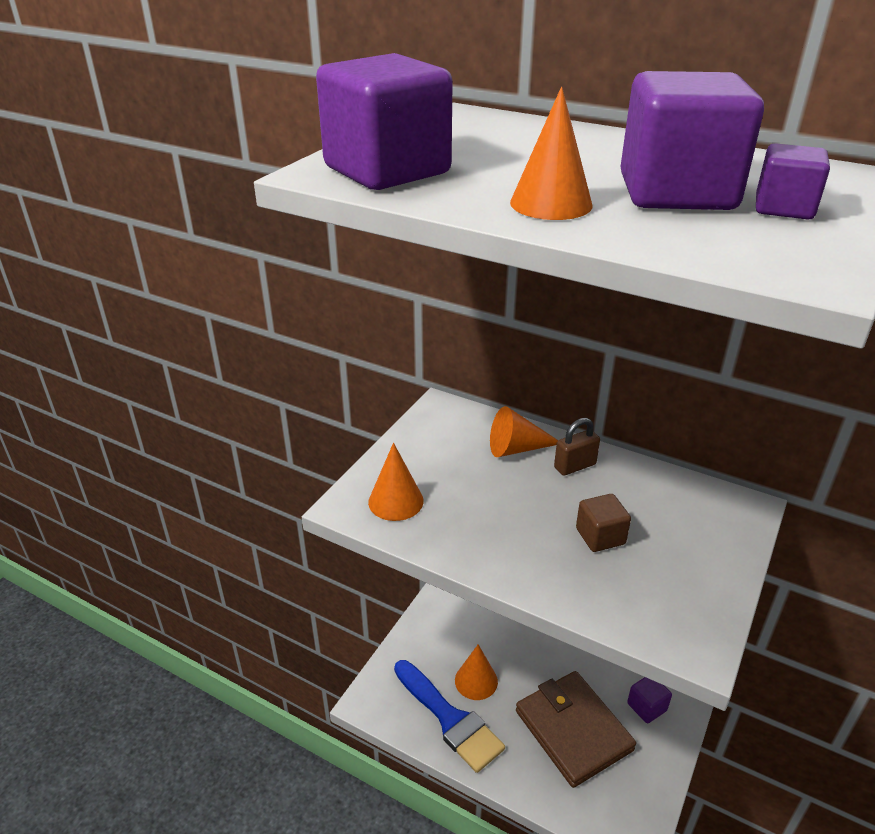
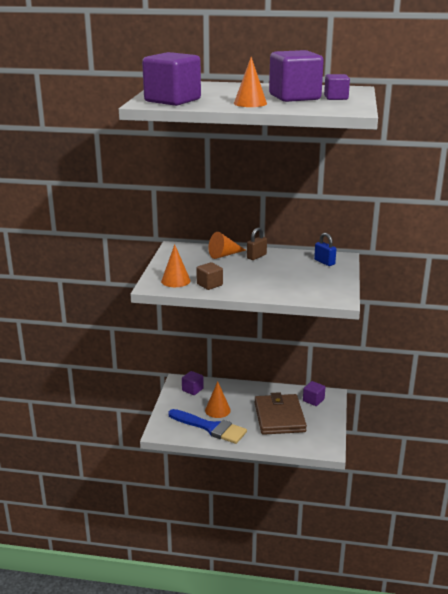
camera: 20 degrees left, 10 degrees down
brown wallet [516,671,636,788] -> brown wallet turned 45 degrees clockwise [254,392,307,435]
brown cube [576,494,631,552] -> brown cube moved to [196,262,223,290]
none -> purple cube [182,371,204,395]
none -> blue padlock [314,233,336,266]

